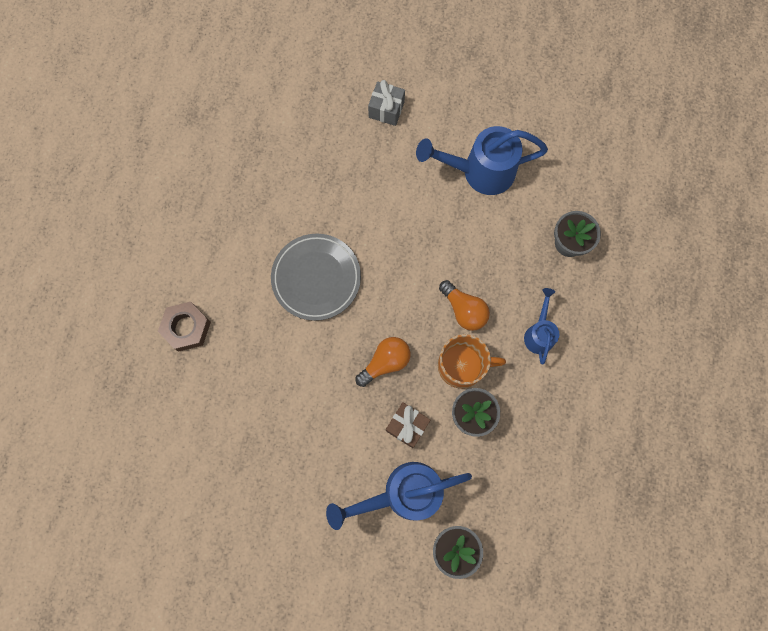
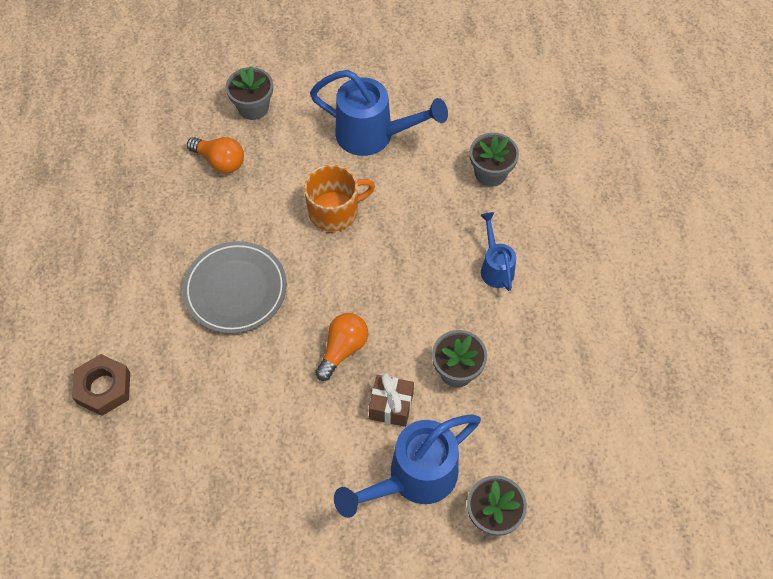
camera: 20 degrees left, 15 degrees down
grey gift [368,80,405,126] -> grey flower pot [226,66,273,120]
blue watering can [416,126,548,195] -> blue watering can turned 135 degrees counterclockwise [310,70,448,156]
orange mug [438,334,506,389] -> orange mug moved to [304,164,375,232]
orange light bulb [439,280,490,331] -> orange light bulb moved to [187,137,244,174]

